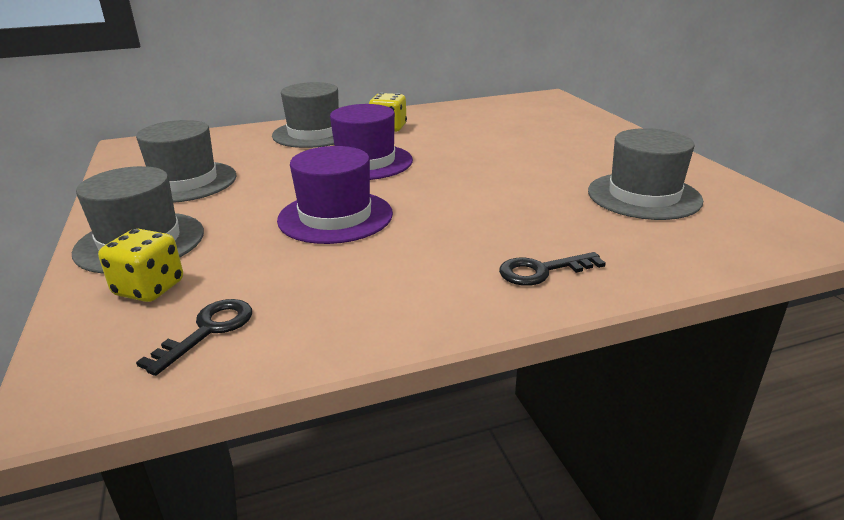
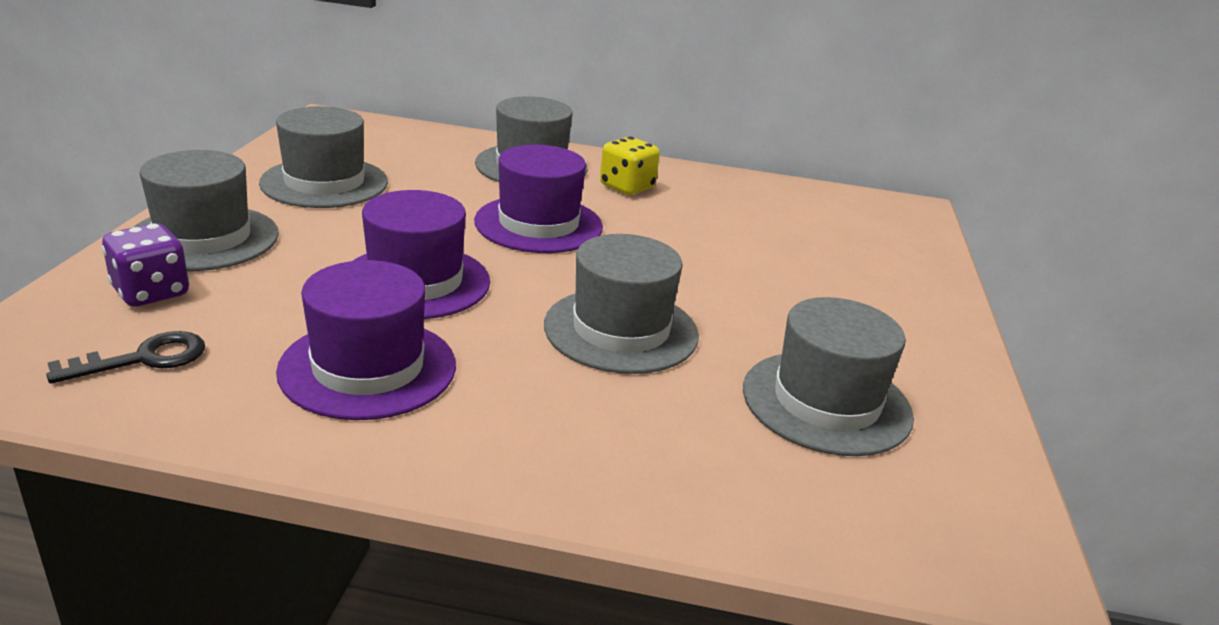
camera: 25 degrees right, 0 degrees up
yellow dice [98,229,183,302] -> purple dice [102,223,189,307]
black key [499,252,606,286] -> none
none -> purple hat [276,260,456,420]
none -> grey hat [544,234,699,374]

